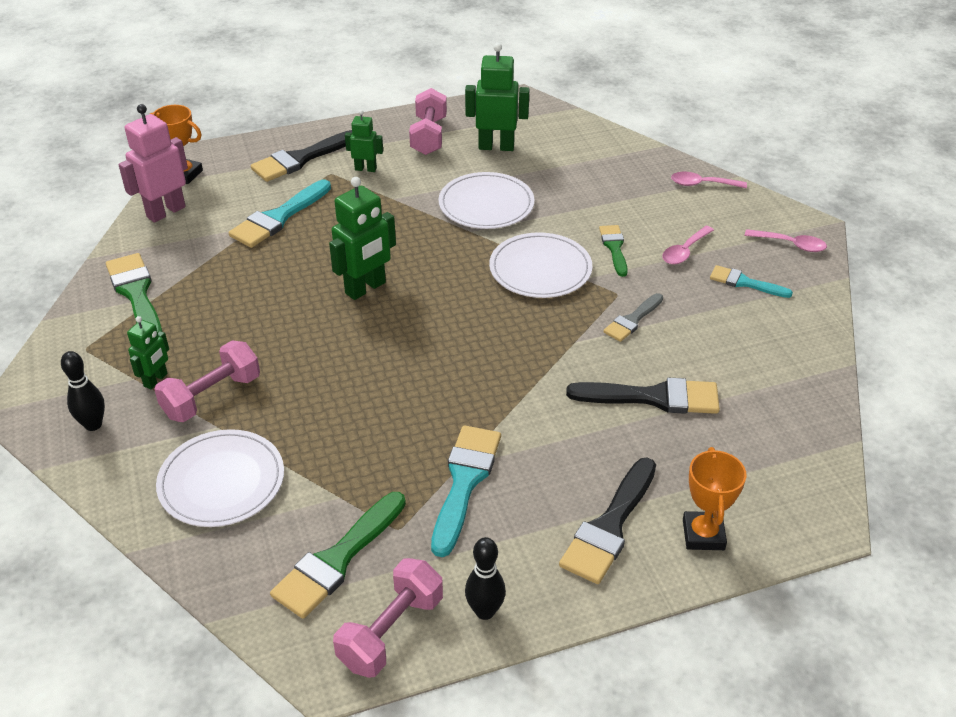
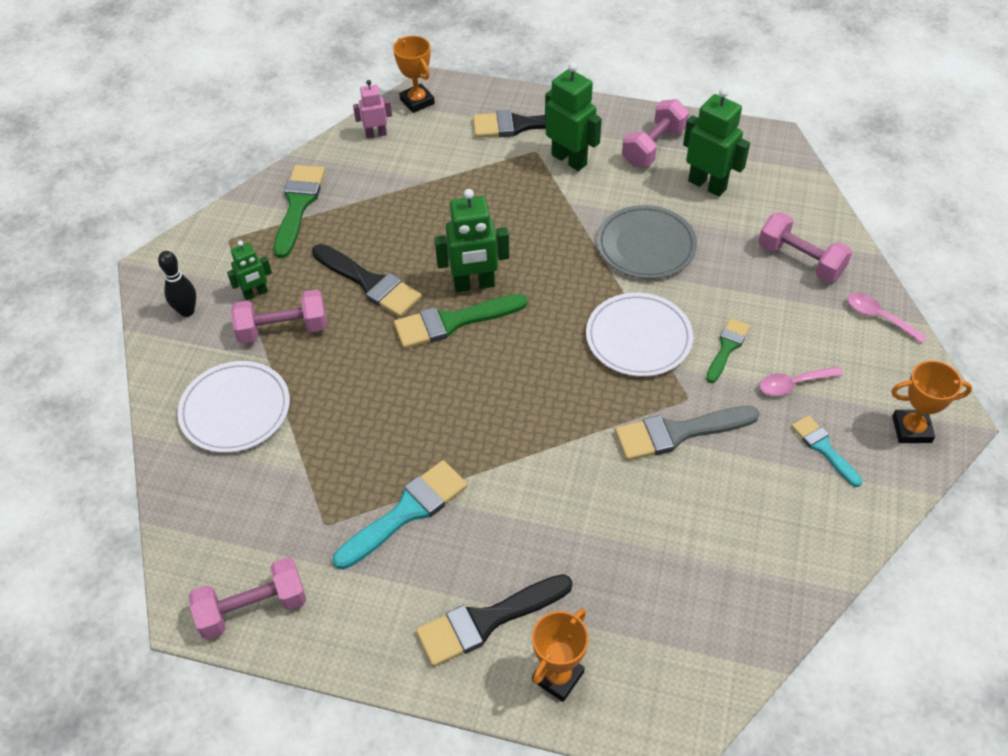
camera: 35 degrees right, 10 degrees up
pink robot [118,104,188,223] -> pink robot [353,80,392,138], size x0.58
turquoise brush [229,180,331,248] -> none
green brush [270,492,406,619] -> green brush moved to [394,294,527,349]
green robot [345,110,383,172] -> green robot [545,62,602,171], size x1.72
white plate [439,172,535,229] -> grey plate [597,205,697,279]
black bowling pin [465,537,506,620] -> none
black brush [566,378,720,414] -> black brush moved to [312,244,422,317]
grey brush [603,293,663,342] -> grey brush [615,406,760,461], size x1.66
pink spoon [744,229,827,252] -> orange trophy [891,360,972,443]
none -> pink dumbbell [758,212,852,282]

